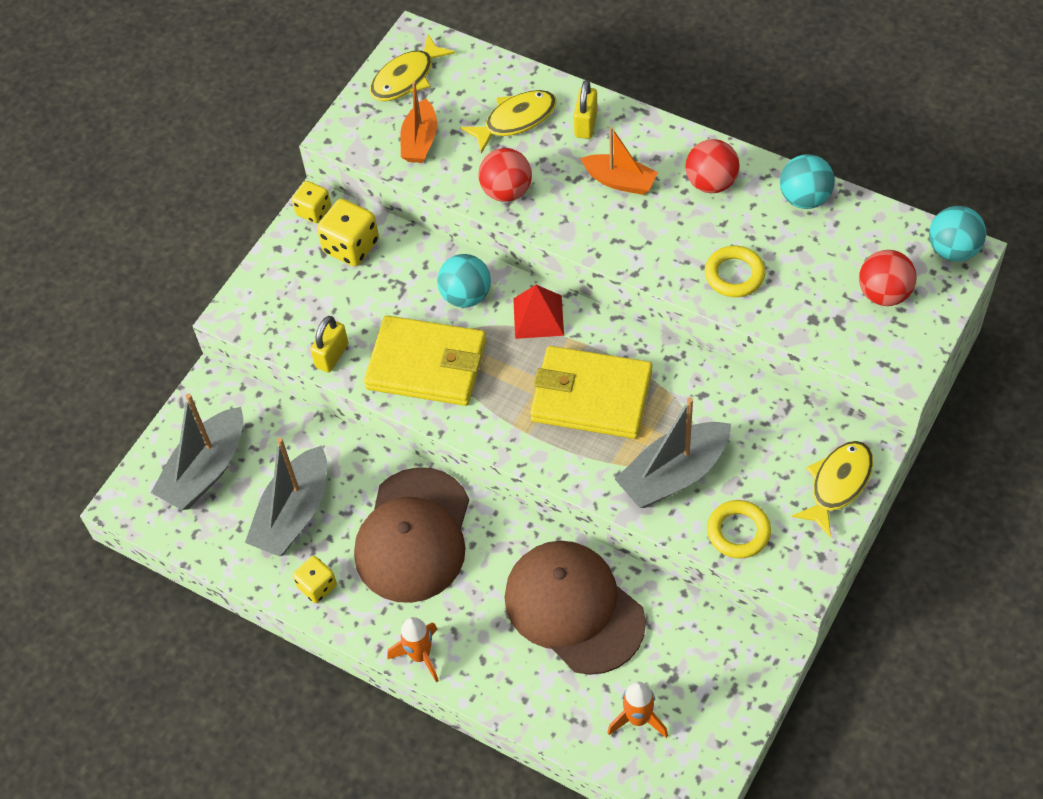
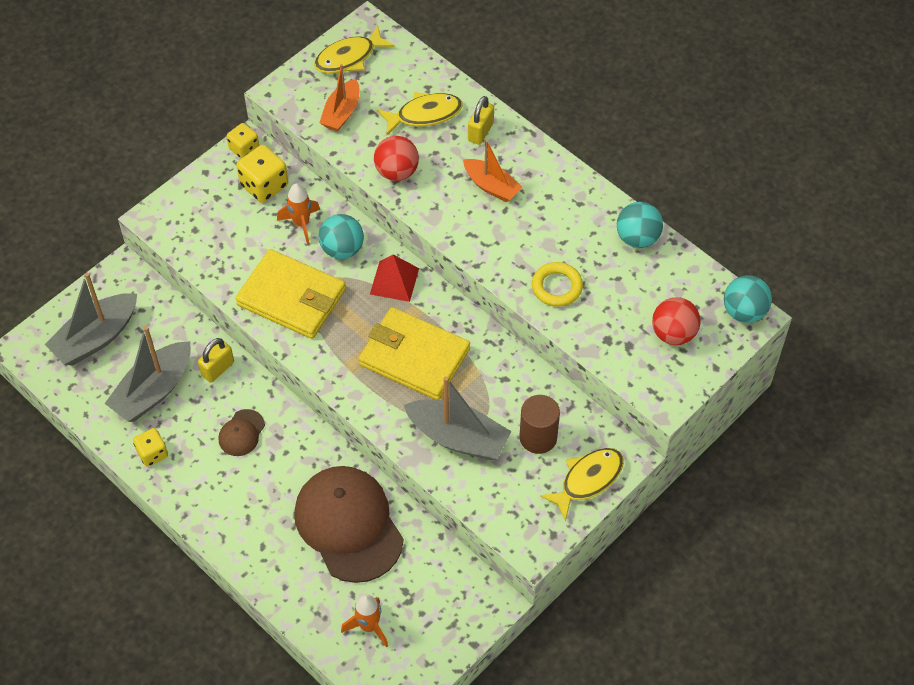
camera: 10 degrees right, 0 degrees up
yellow padlock [310,316,349,373] -> yellow padlock moved to [198,338,234,383]
brown cap [354,467,469,603] -> brown cap [218,409,265,456], size x0.43
orange rocket [387,617,439,683] -> orange rocket moved to [277,183,320,244]
grey boat [615,397,731,508] -> grey boat turned 135 degrees counterclockwise [404,376,511,460]
red ball [685,139,740,193] -> none
yellow ring [707,500,771,559] -> none
none -> brown cylinder [520,395,560,454]

